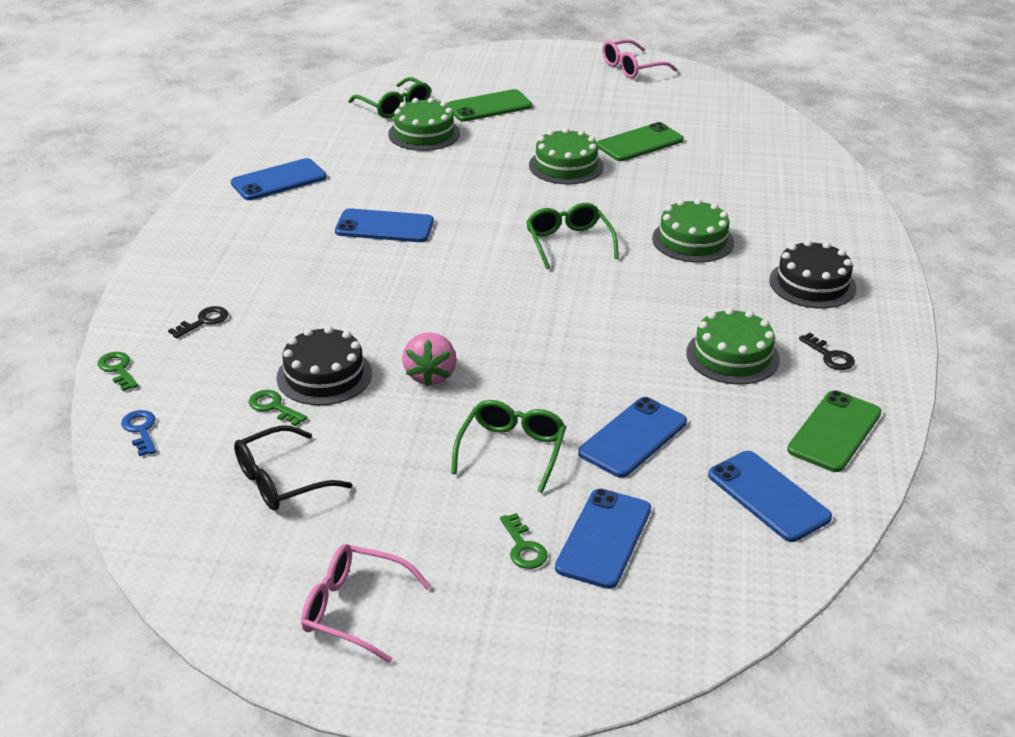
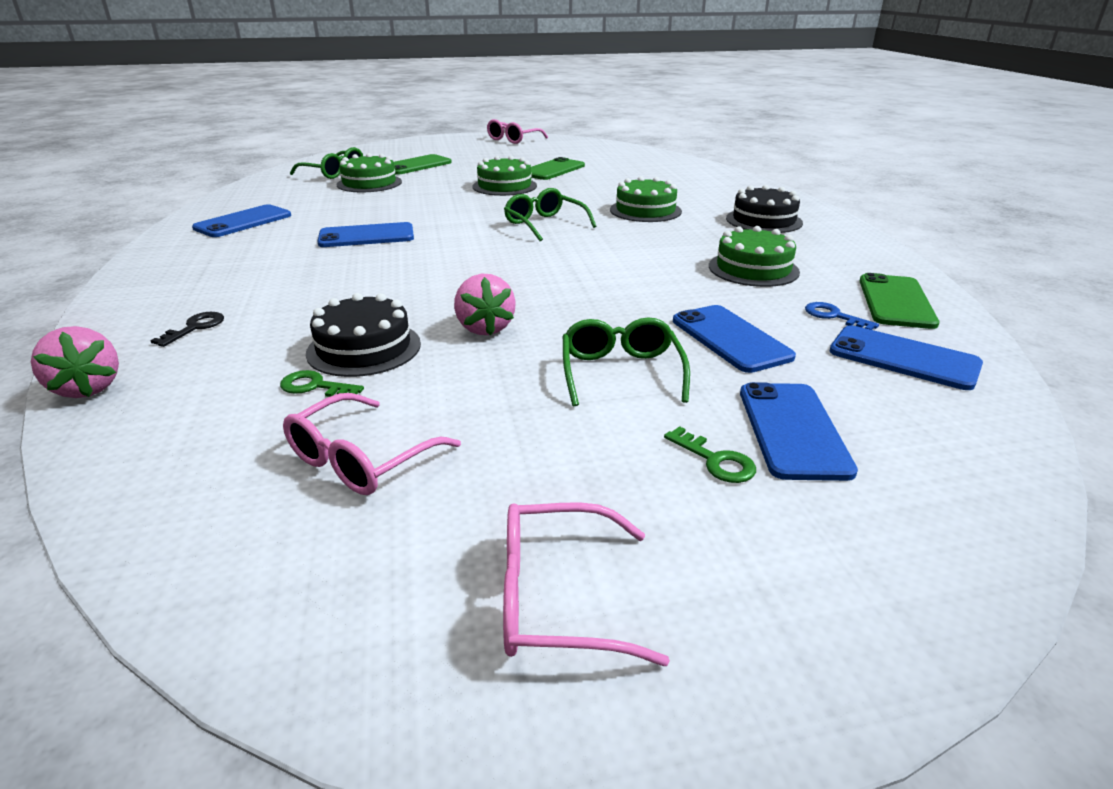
camera: 20 degrees left, 5 degrees down
green key [98,352,138,391] -> pink strawberry [31,326,119,398]
blue key [121,410,156,456] -> blue key moved to [805,302,879,330]
black glasses [234,425,353,511] -> pink glasses [283,393,461,495]
blue phone [578,397,687,478] -> blue phone turned 45 degrees counterclockwise [673,305,796,373]
black key [799,333,855,370] -> none

